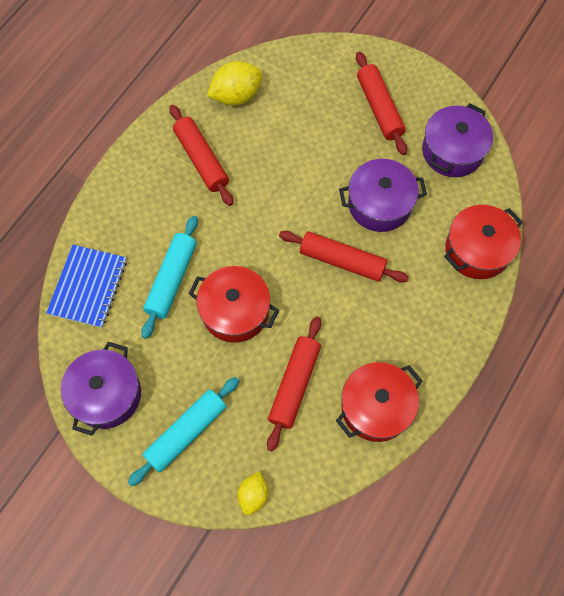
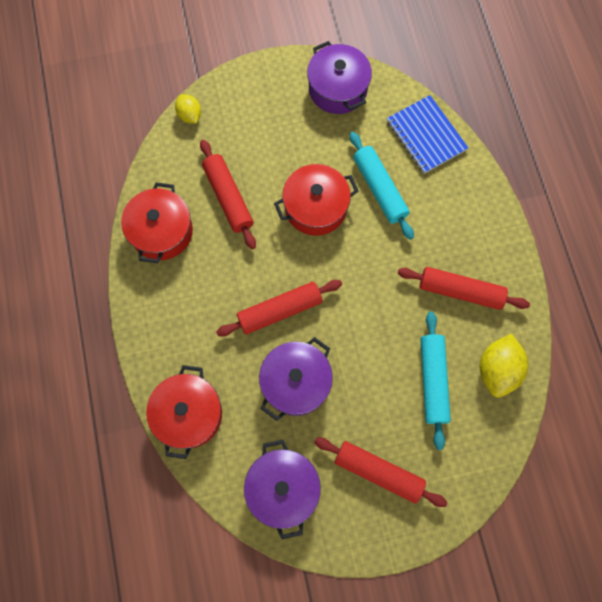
camera: 135 degrees right, 5 degrees up
turquoise rolling pin [128,377,239,486] -> turquoise rolling pin moved to [420,312,451,450]

